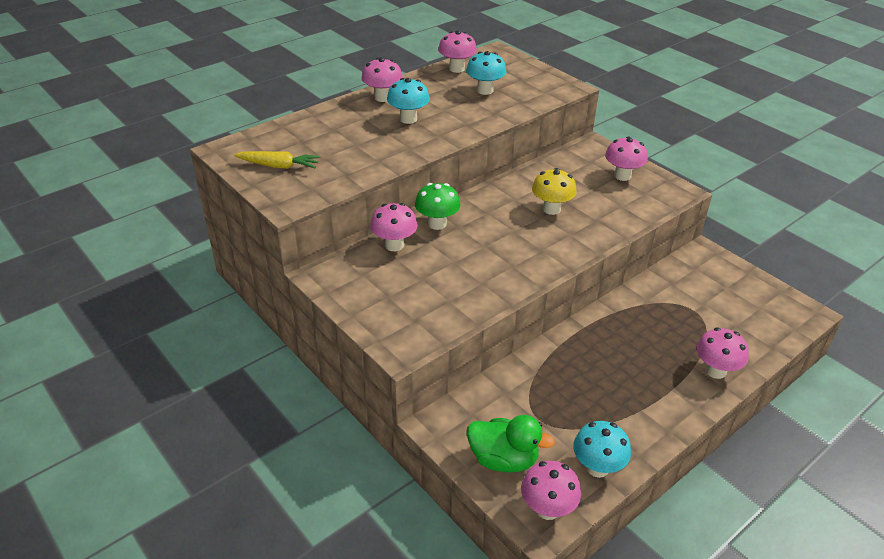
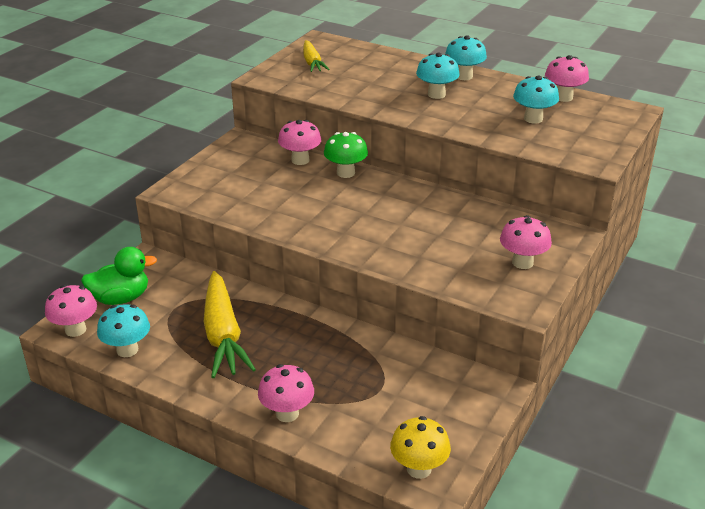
camera: 70 degrees right, 5 degrees down
pink mushroom [362,58,403,102] -> turquoise mushroom [445,35,487,80]
green duck [467,415,555,472] -> green duck turned 105 degrees counterclockwise [81,247,157,305]
yellow mushroom [532,168,577,215] -> yellow mushroom moved to [390,416,451,479]
none -> yellow carrot [203,271,256,378]

